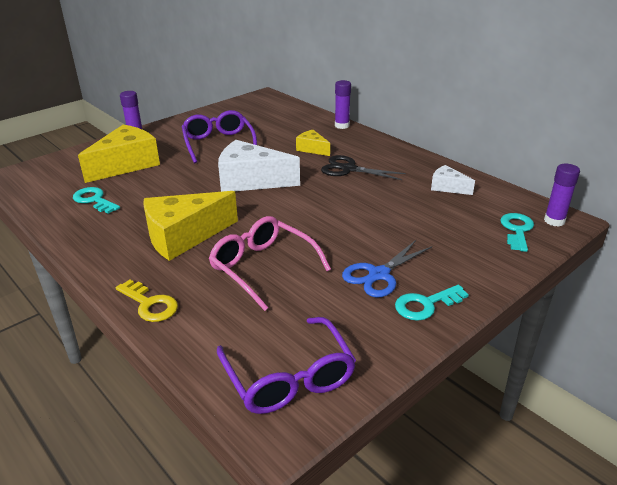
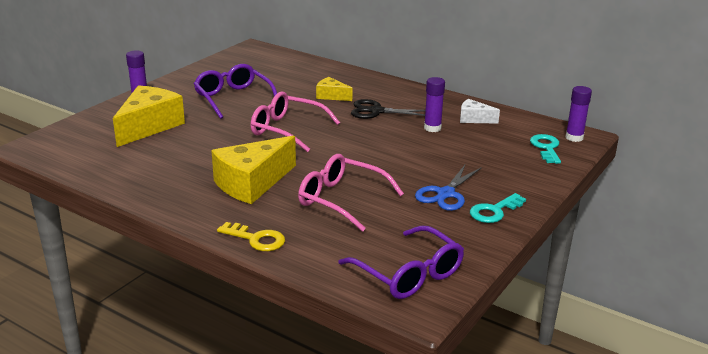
camera: 15 degrees left, 5 degrees down
turquoise key [73,187,120,214] -> none
white cheese [218,140,300,192] -> pink glasses [251,92,340,152]
purple glue stick [335,80,351,129] -> purple glue stick moved to [424,77,445,132]

